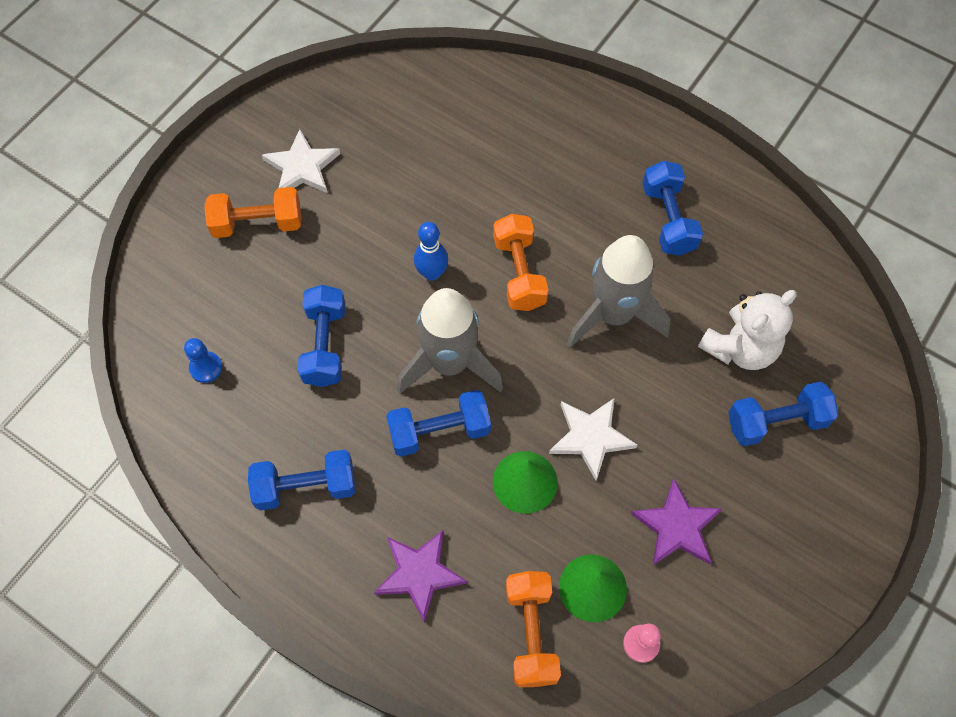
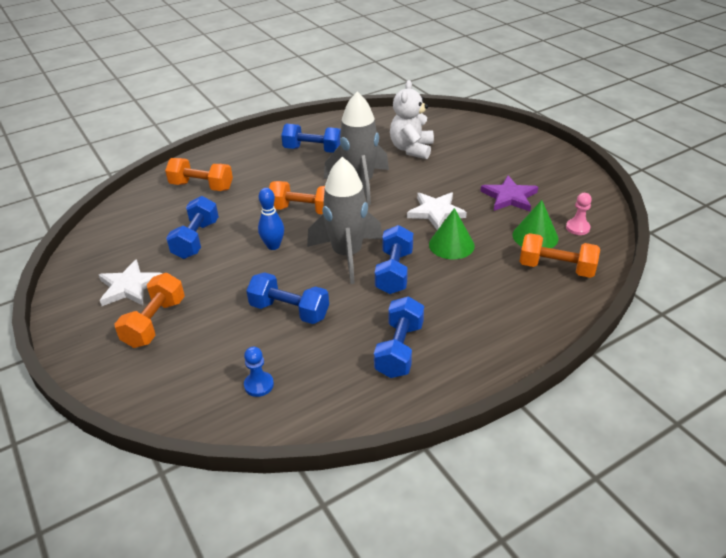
camera: 65 degrees left, 25 degrees down
purple star [374,530,467,623] -> none
white teddy bear [698,290,797,370] -> white teddy bear turned 150 degrees counterclockwise [390,80,434,159]
blue dumbbell [728,382,838,446] -> blue dumbbell moved to [166,196,219,259]
none -> orange dumbbell [165,158,233,191]

